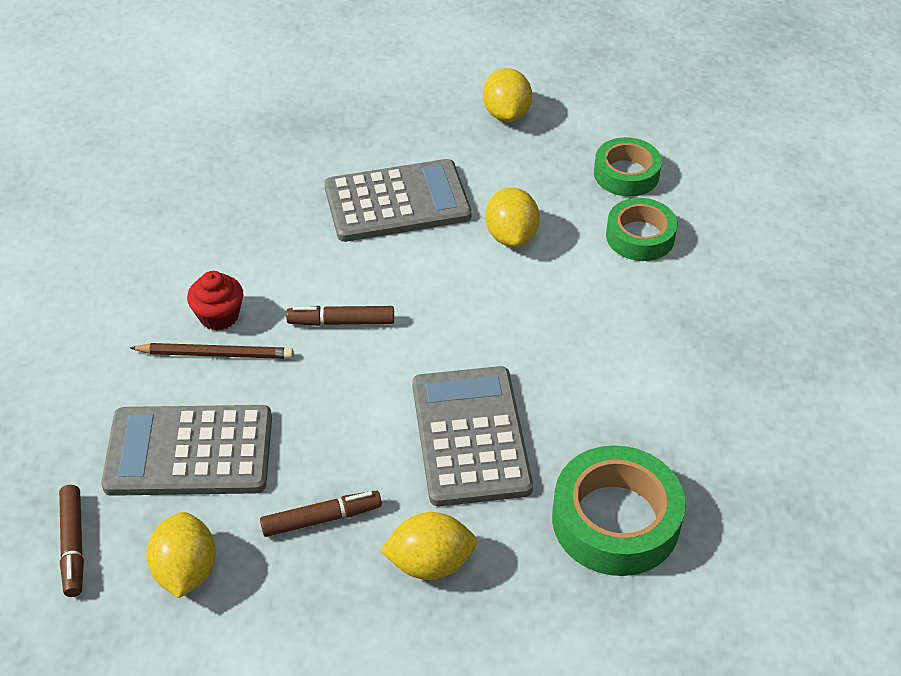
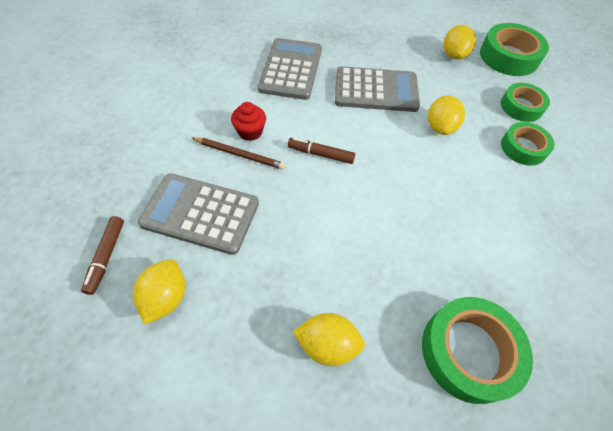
camera: 15 degrees right, 10 degrees up
brown marker [260,491,382,537] -> none
grey calculator [412,366,533,506] -> grey calculator moved to [258,38,322,100]
none -> green tape [480,23,549,76]

